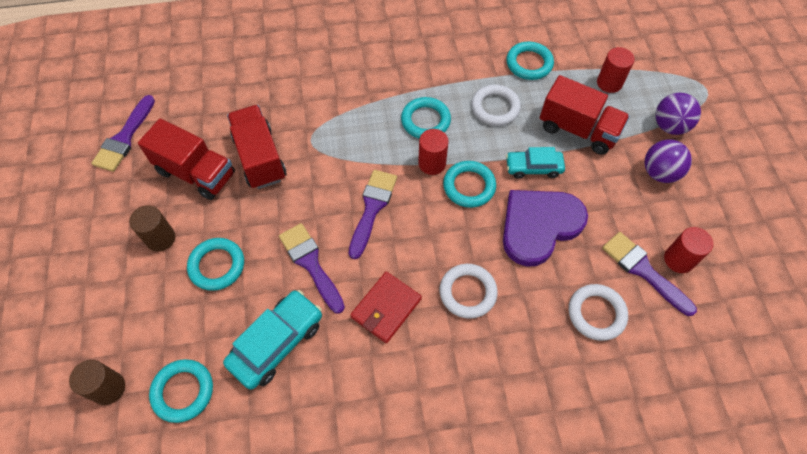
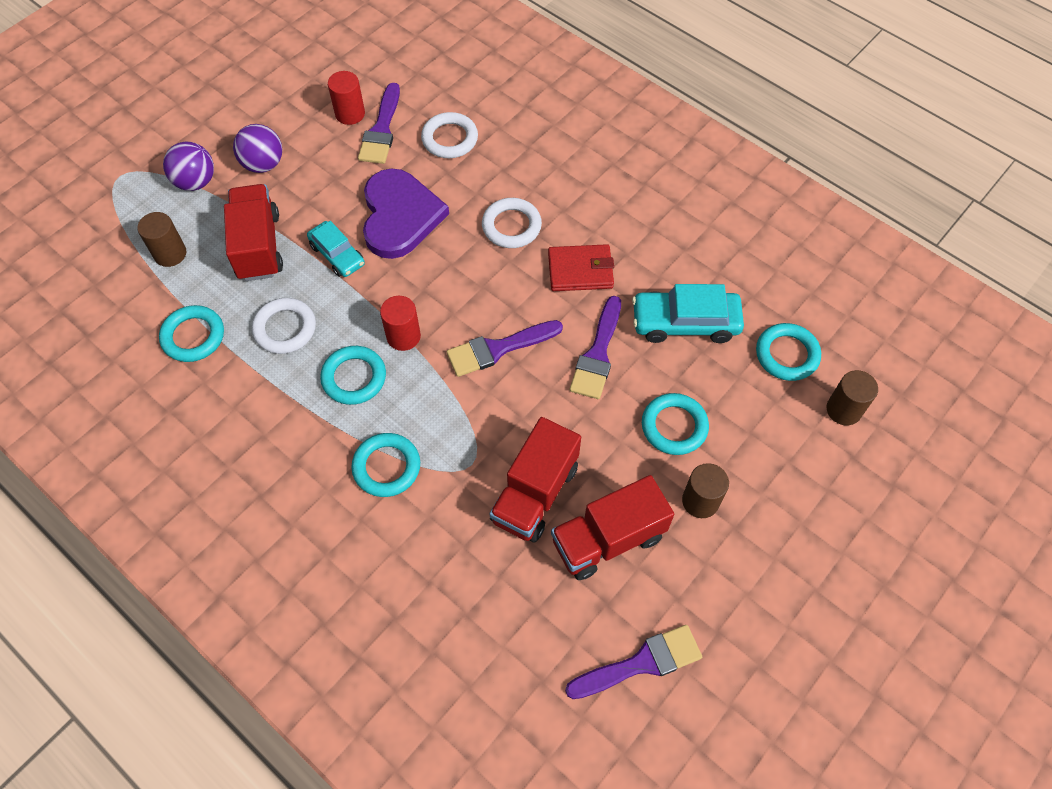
camera: 130 degrees left, 0 degrees up
red truck [138,119,235,200] -> red truck turned 105 degrees counterclockwise [551,475,674,580]
turquoise ring [443,161,496,208] -> turquoise ring moved to [351,433,420,497]
purple heart [503,190,588,267] -> purple heart turned 105 degrees counterclockwise [363,168,449,259]
red cylinder [597,47,635,93] -> brown cylinder [137,212,186,267]

